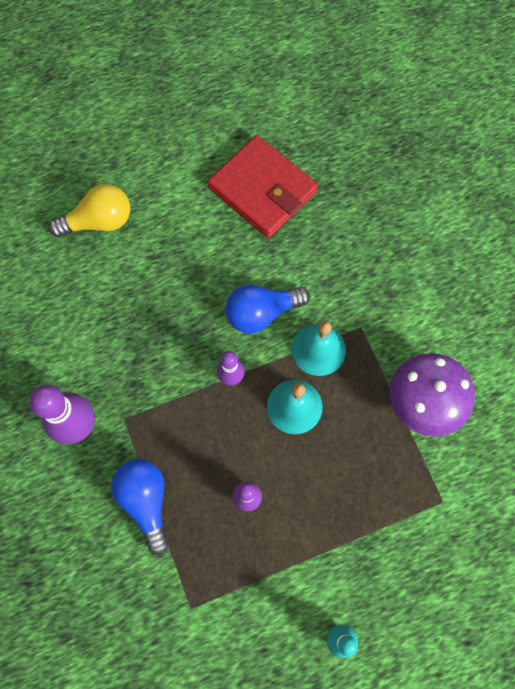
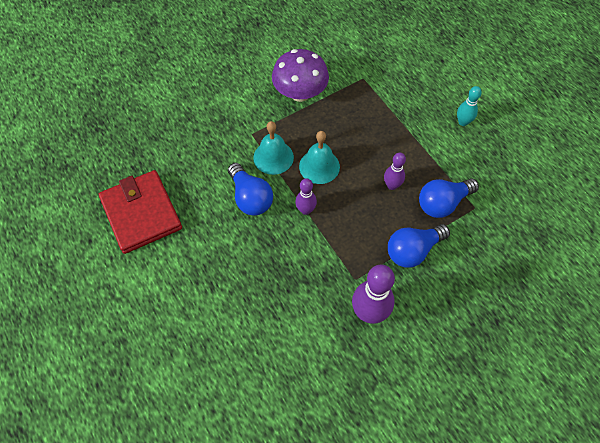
camera: 100 degrees left, 10 degrees down
yellow light bulb [49,184,130,238] -> none
red wallet [207,135,318,238] -> red wallet turned 60 degrees counterclockwise [99,170,182,254]
none -> blue light bulb [419,178,479,218]

